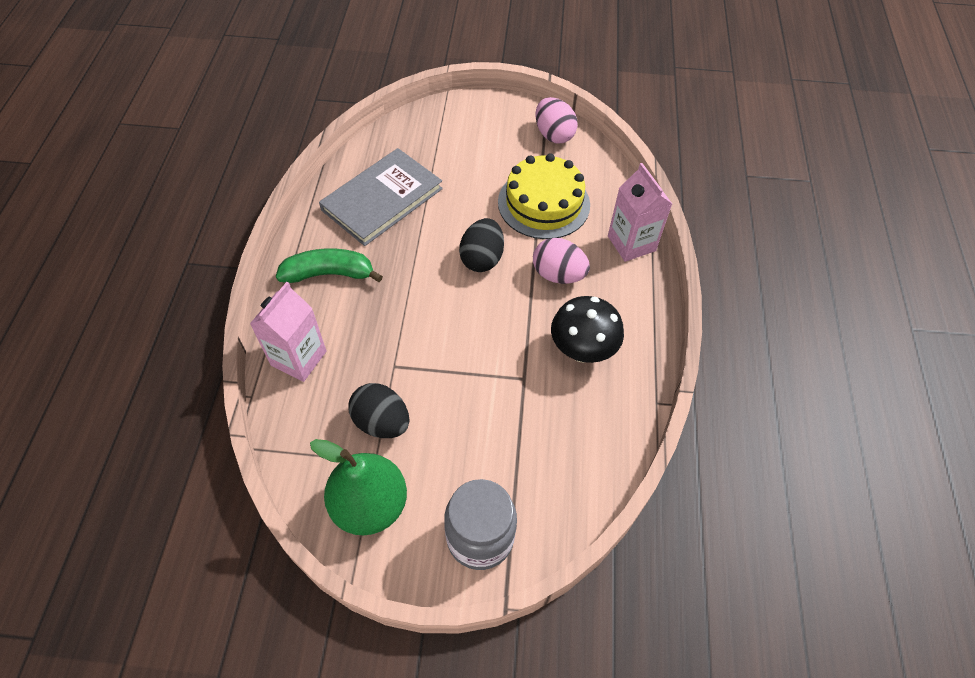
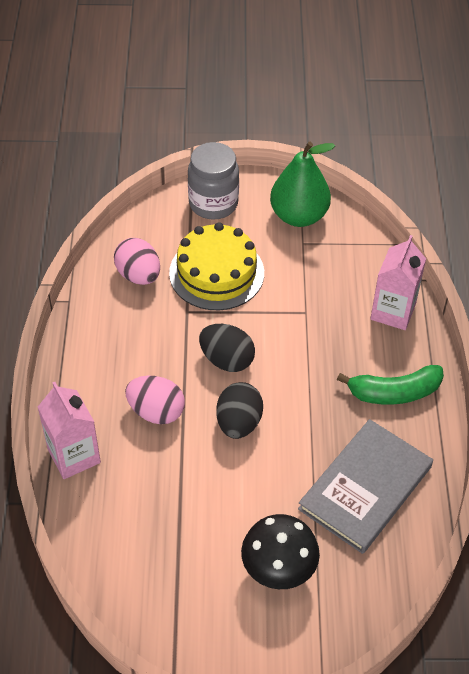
camera: 175 degrees right, 5 degrees down
black egg [349,383,409,438] -> black egg moved to [199,324,255,372]
yellow cake [498,153,590,239] -> yellow cake moved to [169,222,264,310]
pink egg [536,97,578,143] -> pink egg moved to [114,238,160,285]
black mushroom [551,296,624,363] -> black mushroom moved to [241,514,320,589]

